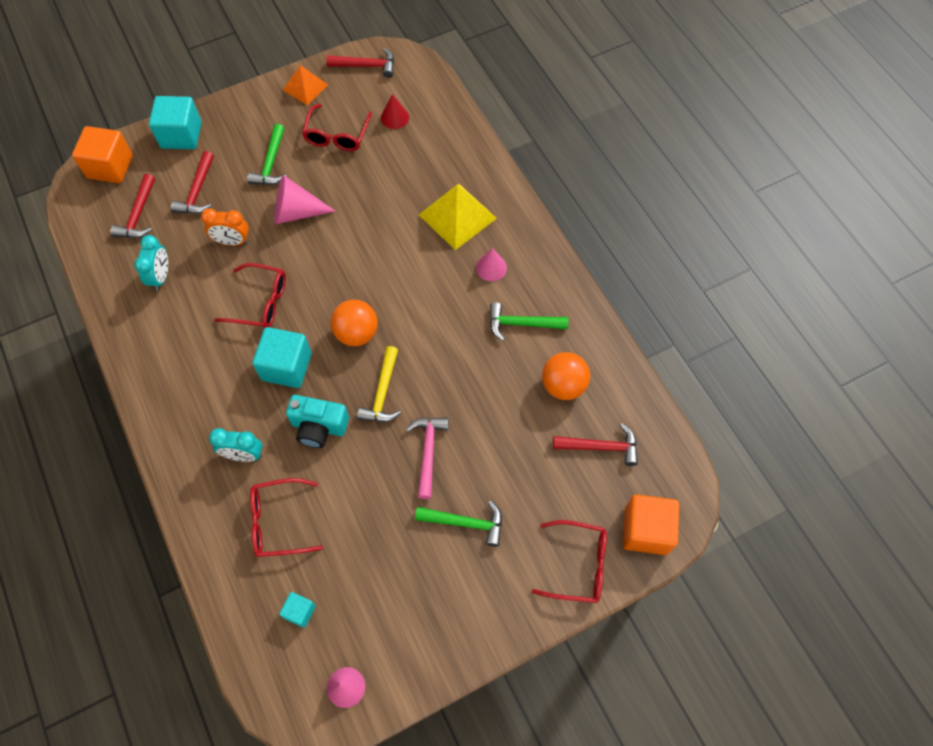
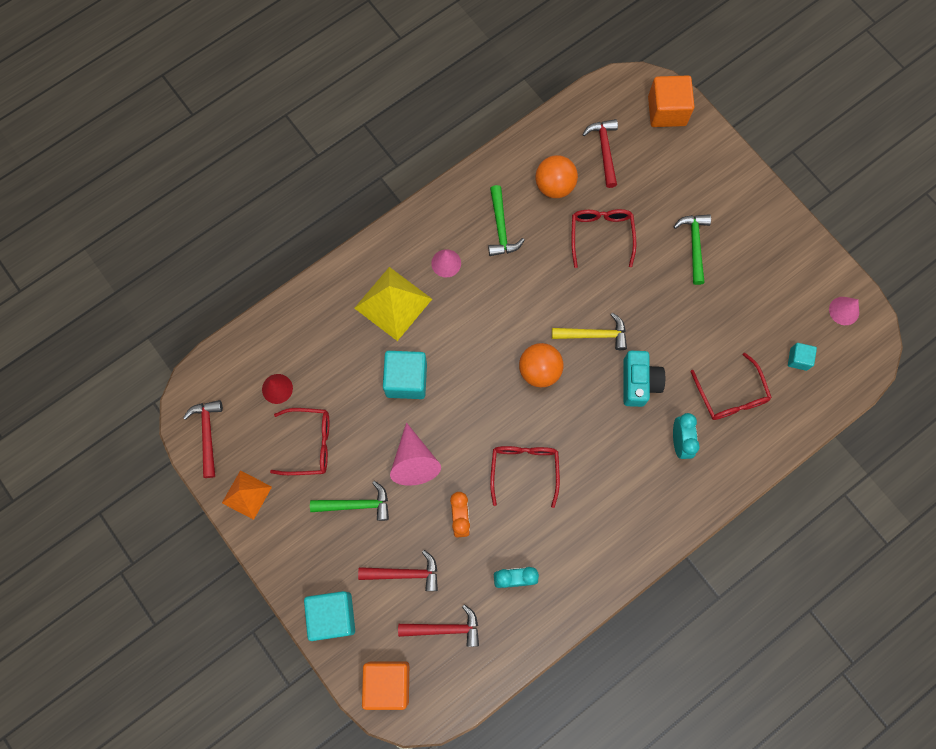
camera: 100 degrees left, 10 degrees up
turquoise cube [252,327,312,388] -> turquoise cube moved to [383,351,427,399]
pink hammer [405,417,449,499] -> none
red glasses [532,520,607,603] -> red glasses moved to [571,209,636,268]

